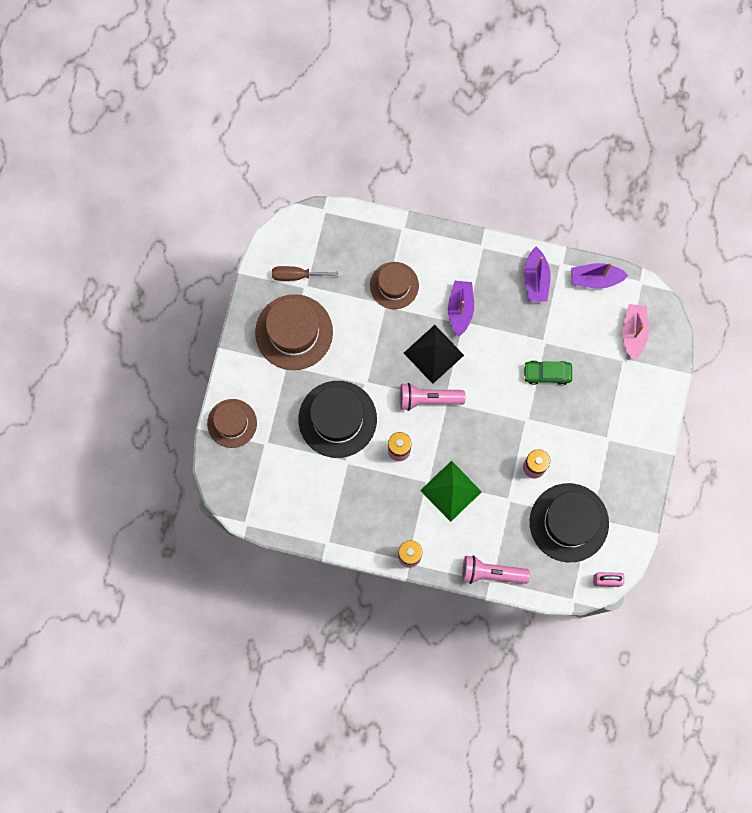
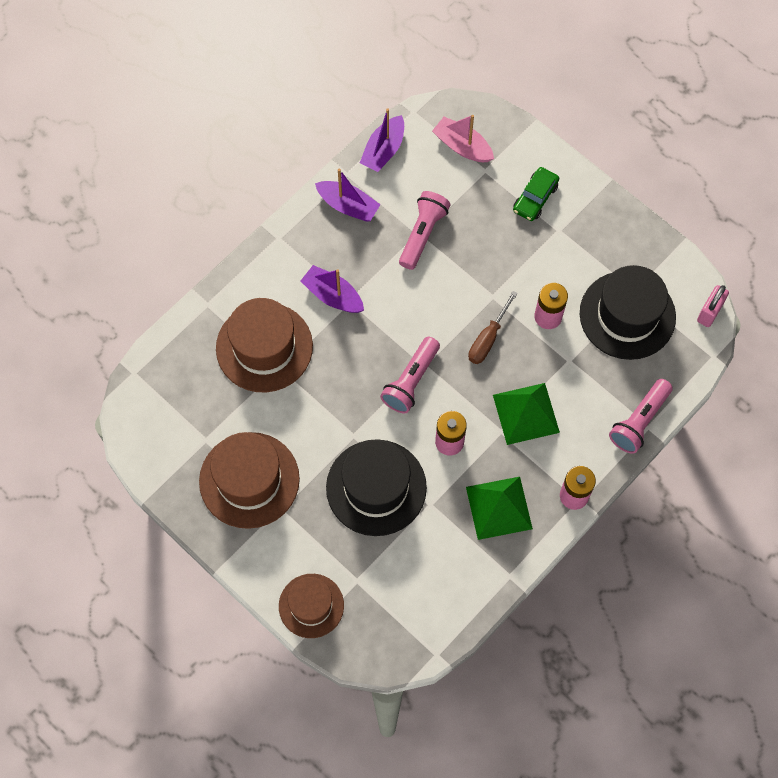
camera: 60 degrees left, 10 degrees down
brown screwdriver [272,266,342,281] -> brown screwdriver moved to [468,291,518,364]
brown hat [370,262,419,309] -> brown hat [216,298,313,392], size x1.58
black pyramid [404,325,464,384] -> none
green car [524,361,572,385] -> green car moved to [513,167,559,221]
none -> pink flashlight [399,191,451,270]
none -> green pyramid [466,477,533,540]

